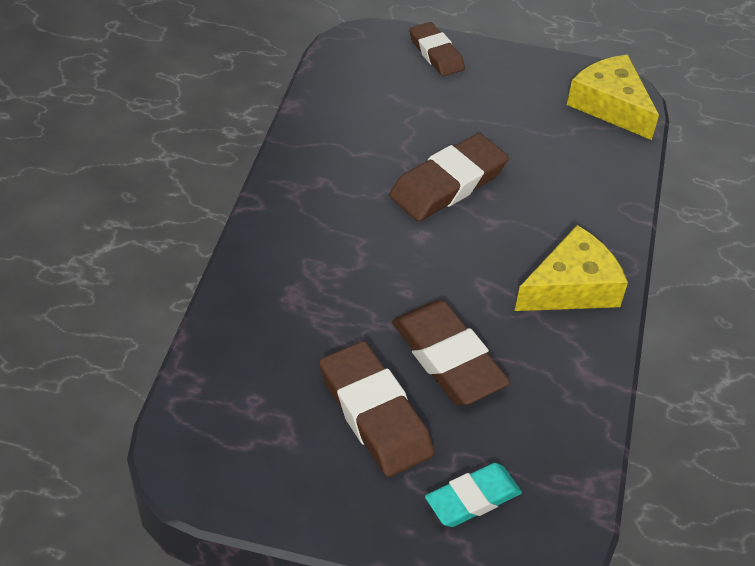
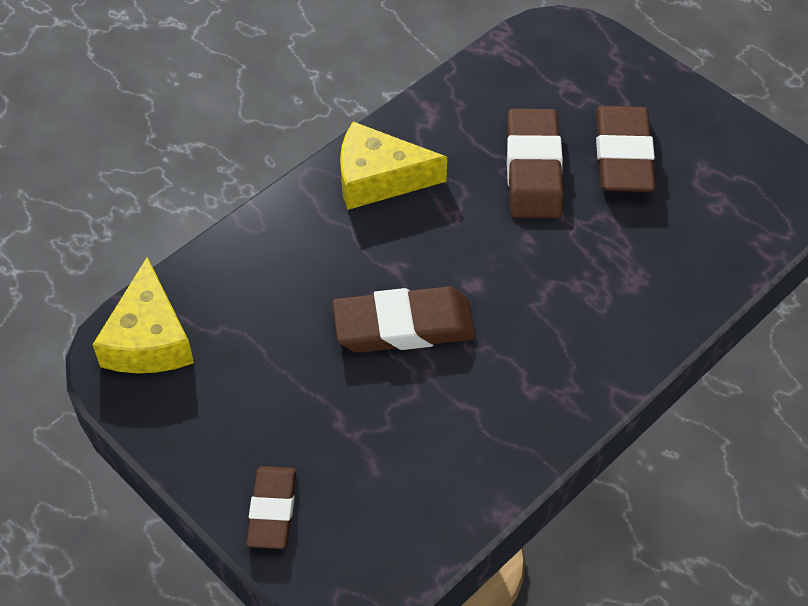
camera: 145 degrees left, 5 degrees up
turquoise eraser [425,463,522,527] -> none

